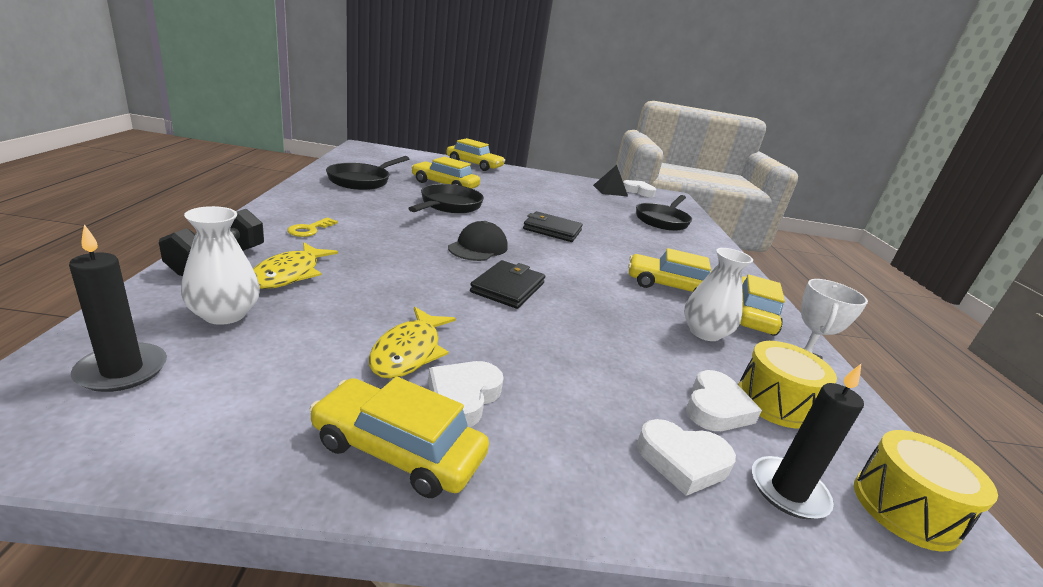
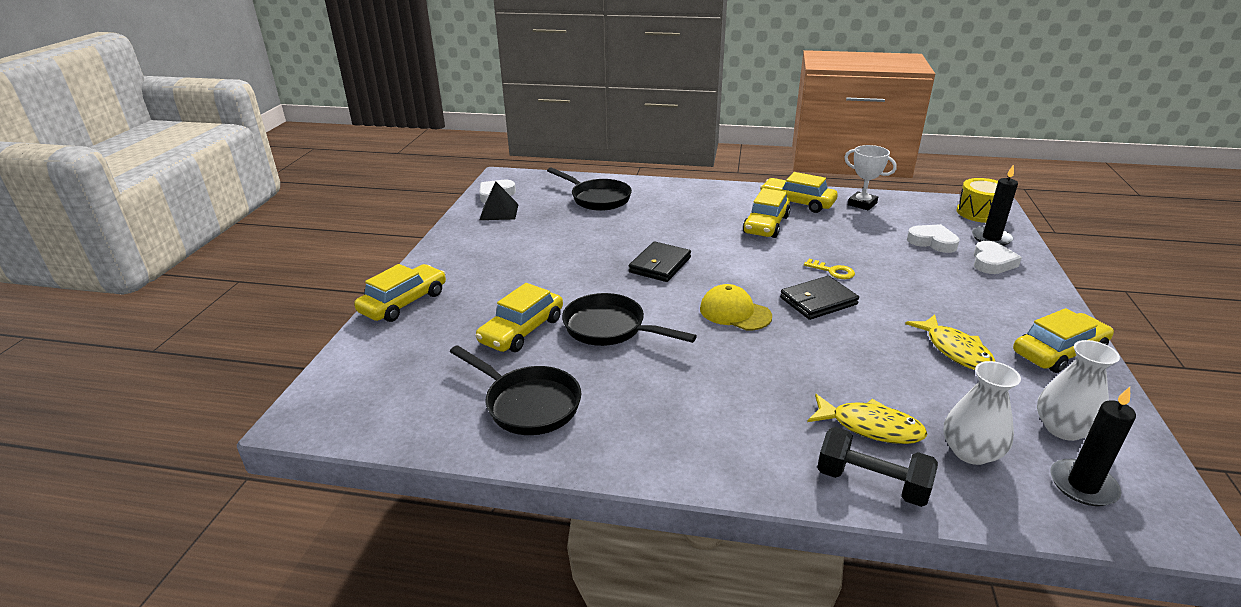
camera: 75 degrees left, 5 degrees up
yellow key [287,217,338,237] -> yellow key moved to [804,259,855,279]
yellow car [310,377,489,498] -> yellow car turned 150 degrees counterclockwise [1013,308,1114,373]
yellow fish [369,307,456,379] -> yellow fish turned 45 degrees clockwise [905,314,996,370]
white heart [428,361,504,427] -> none
black cap [448,221,508,261] -> yellow cap [700,284,772,330]
black wallet [470,260,545,309] -> black wallet turned 60 degrees counterclockwise [780,276,859,320]
white vase [684,248,753,341] -> white vase moved to [1037,340,1120,441]
yellow drum [738,341,837,428] -> none

